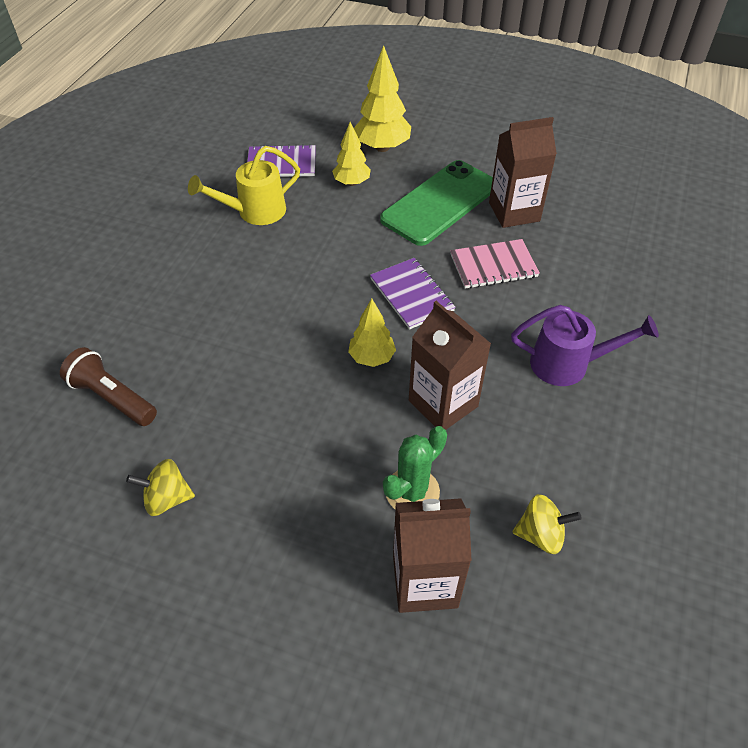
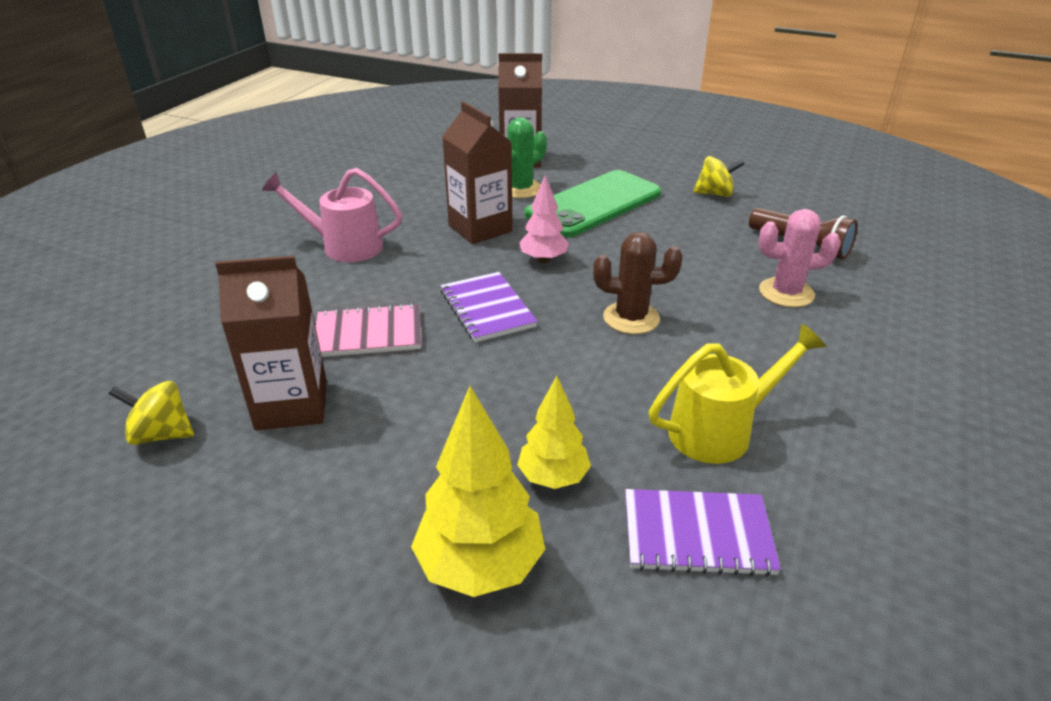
camera: 175 degrees left, 15 degrees down
yellow tree [348,299,396,367] -> pink tree [519,175,569,263]
green phone [380,160,493,246] -> green phone moved to [524,170,661,237]
purple watering can [511,305,659,386] -> pink watering can [262,168,402,262]
yellow spinning top [512,494,582,554] -> yellow spinning top moved to [109,381,194,445]
none -> brown cactus [593,232,682,334]
none -> pink cactus [758,209,841,307]

